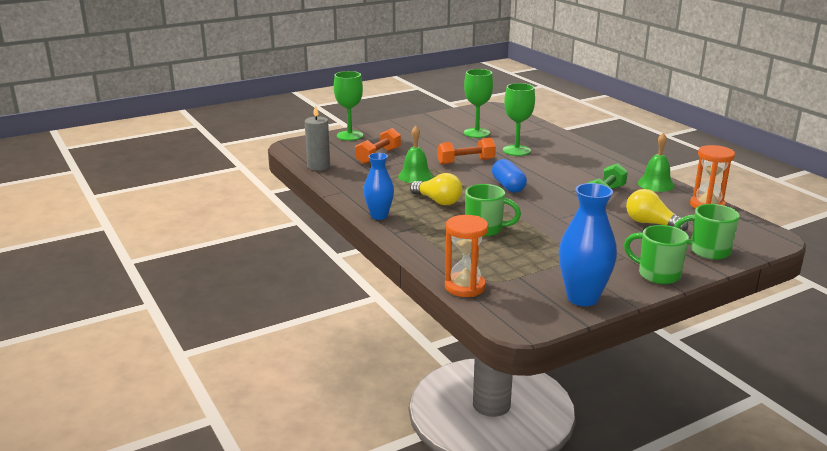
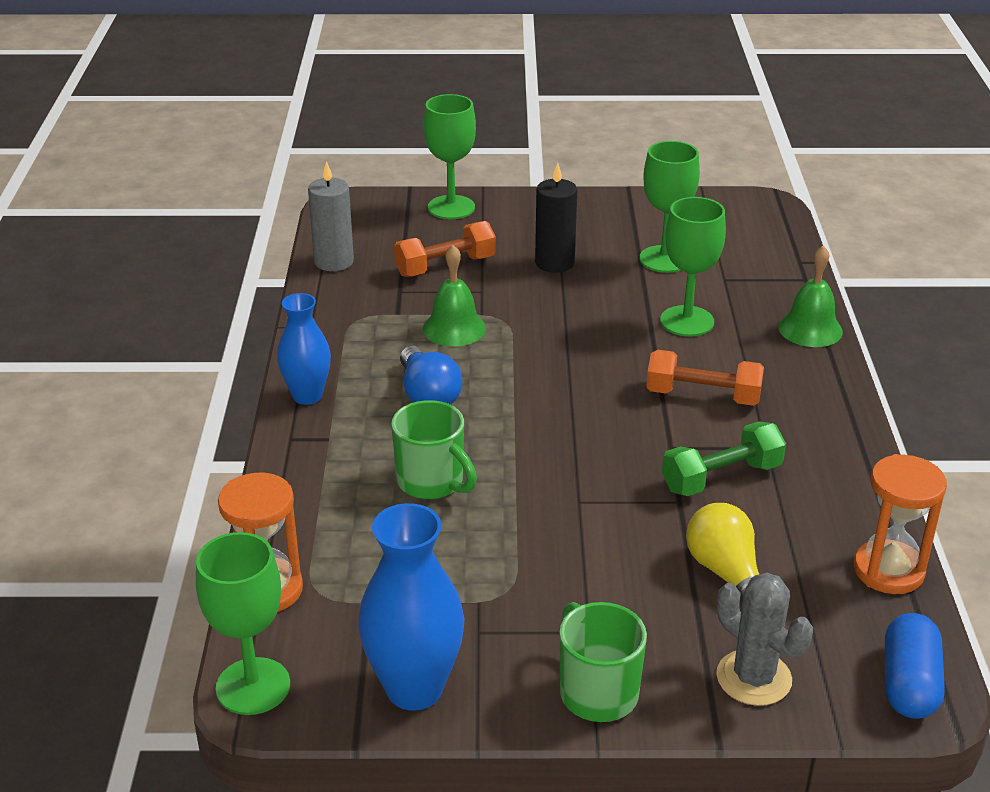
camera: 30 degrees right, 10 degrees up
yellow light bulb [410,173,462,205] -> blue light bulb [400,346,462,405]
orange dumbbell [437,138,496,165] -> orange dumbbell moved to [646,350,764,406]
blue capsule [492,159,527,193] -> blue capsule moved to [885,613,945,719]
green bell [638,133,675,192] -> green bell moved to [778,245,843,347]
green mug [674,204,740,260] -> grey cactus [716,573,813,706]
none -> green goblet [196,532,290,715]
none -> black candle [535,163,577,273]

